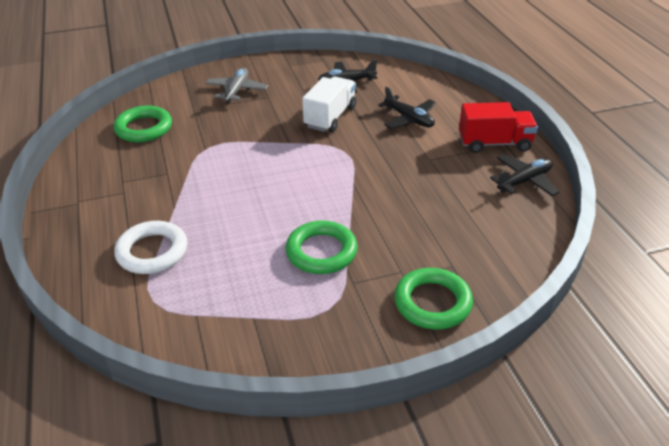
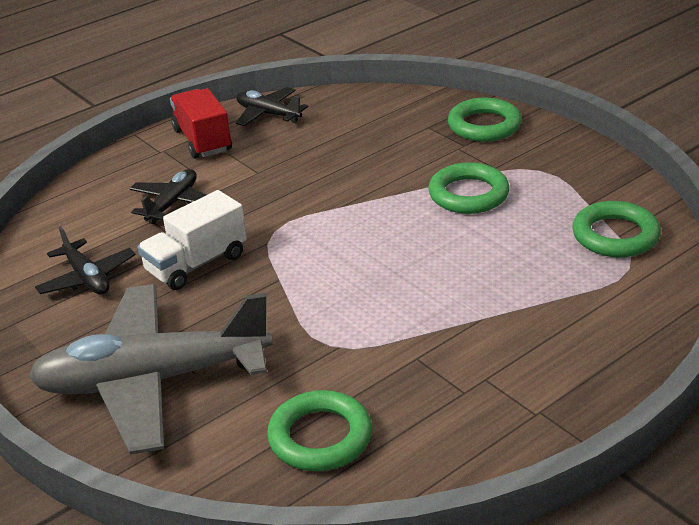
camera: 110 degrees left, 5 degrees down
white ring [114,221,188,274] -> none
grey plane [206,68,268,104] -> grey plane [28,284,273,455], size x2.13
white truck [302,77,356,132] -> white truck turned 45 degrees counterclockwise [137,190,247,290]
none -> green ring [572,201,661,257]

